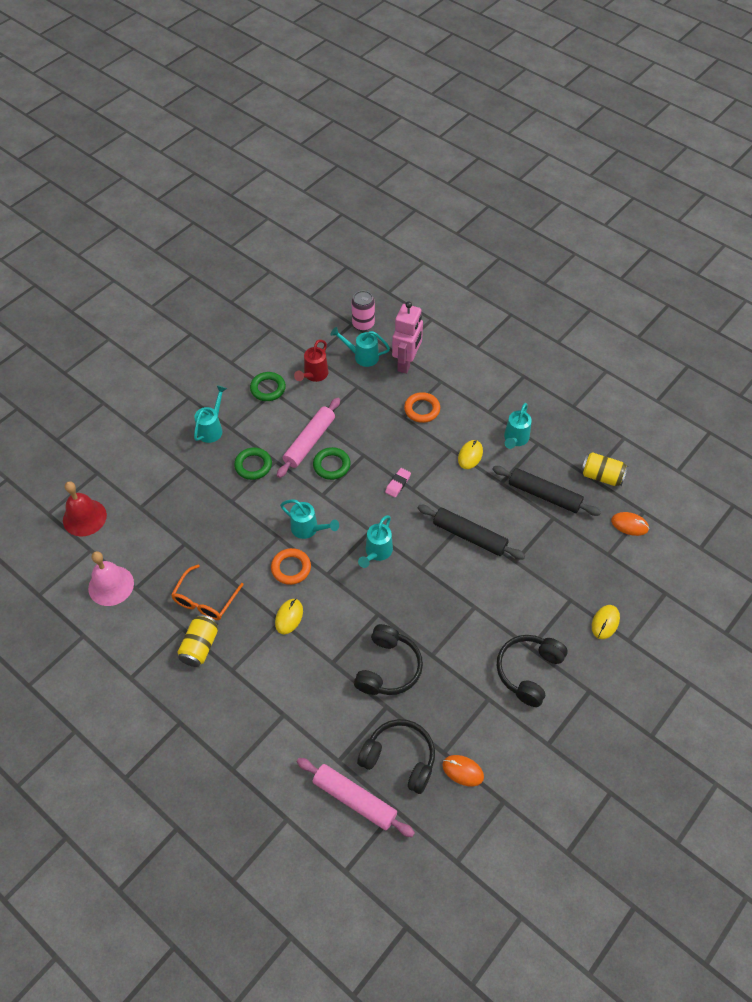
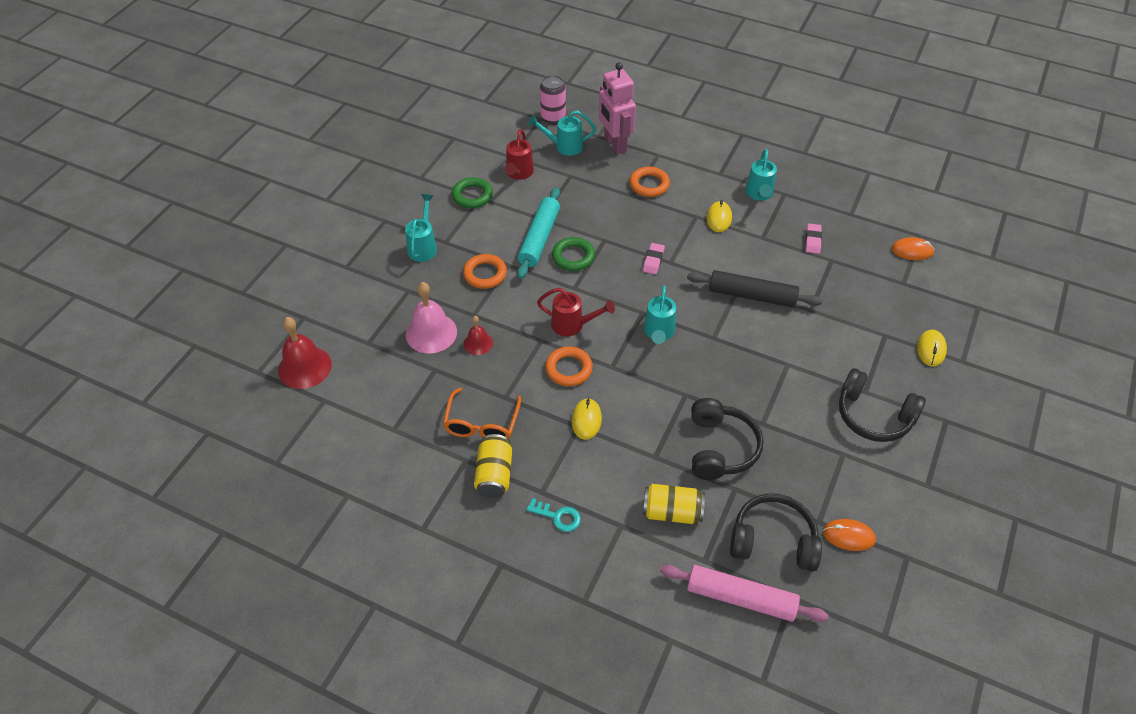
camera: 15 degrees left, 5 degrees down
pink bell [88,551,134,606] -> pink bell moved to [406,282,457,353]
green ring [234,447,272,480] -> orange ring [463,254,507,289]
pink rolling pin [277,398,340,478] -> turquoise rolling pin [517,187,560,279]
turquoise watering can [280,499,339,539] -> red watering can [537,288,615,337]
pink robot [392,301,423,374] -> pink robot turned 150 degrees clockwise [599,62,636,154]
black rolling pin [492,466,601,516] -> pink eraser [805,223,822,254]
black headphones [497,635,568,707] -> black headphones turned 75 degrees counterclockwise [839,368,926,442]
yellow can [581,452,628,486] -> yellow can moved to [643,484,705,524]
none -> red bell [464,316,493,355]
none -> turquoise key [527,498,581,532]

